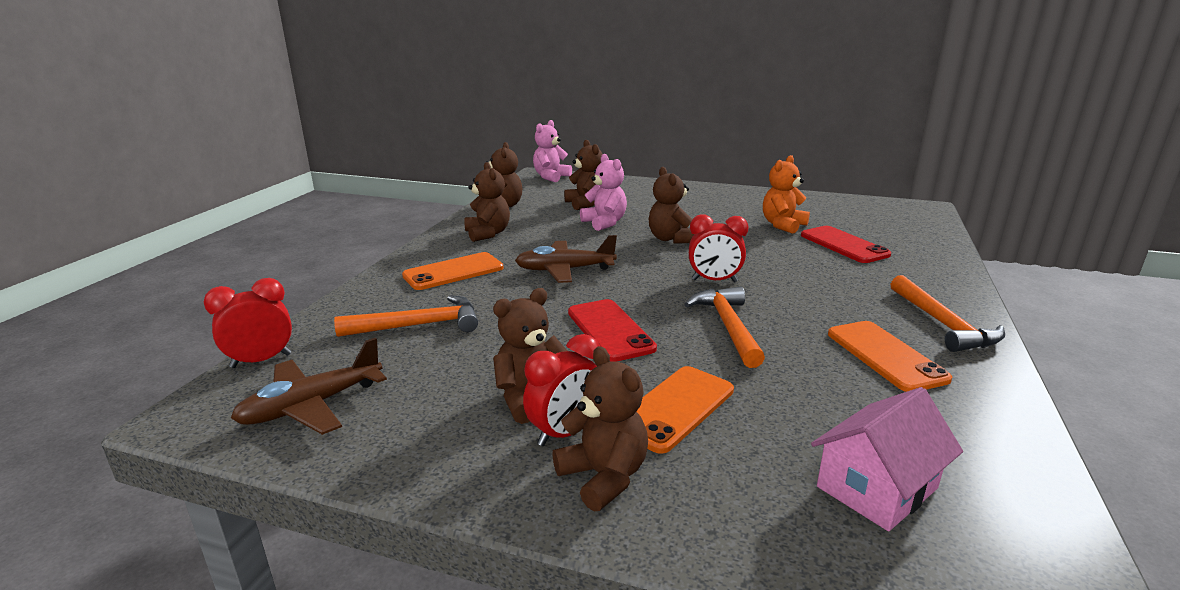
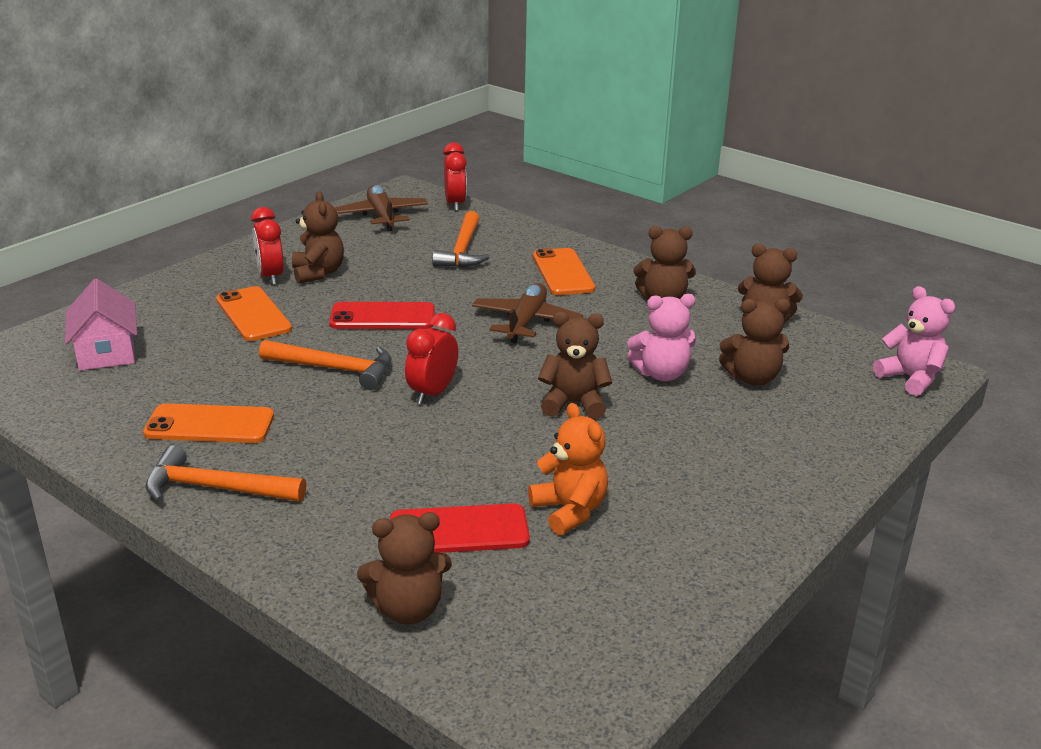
camera: 110 degrees right, 5 degrees up
brown teddy bear [552,346,648,511] -> brown teddy bear moved to [357,512,452,625]

